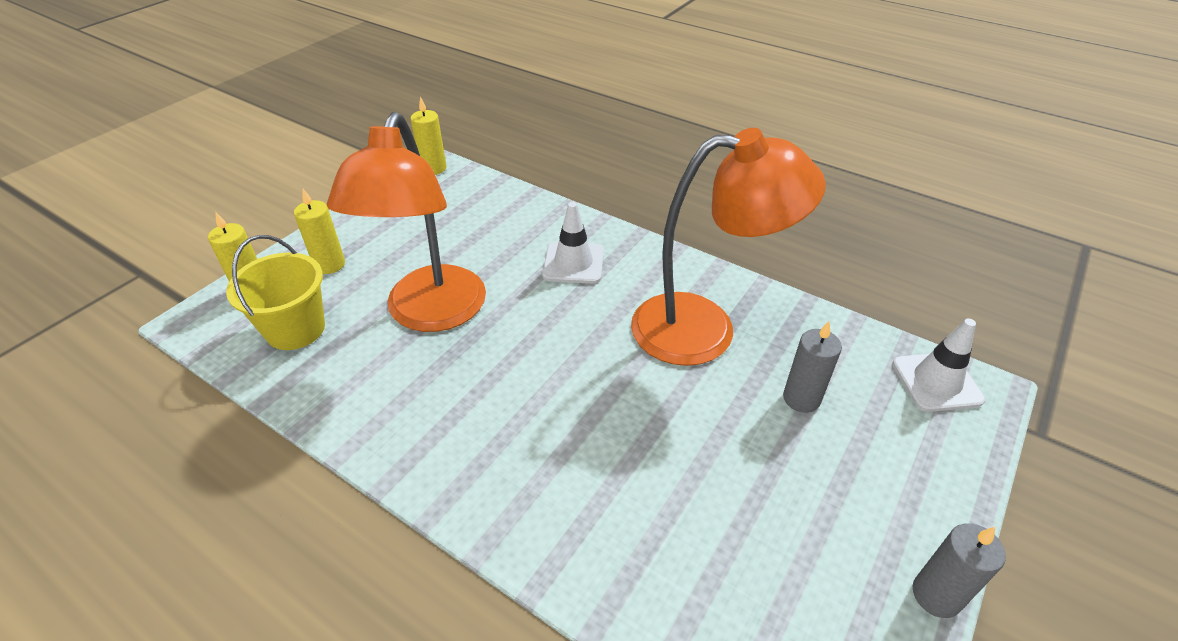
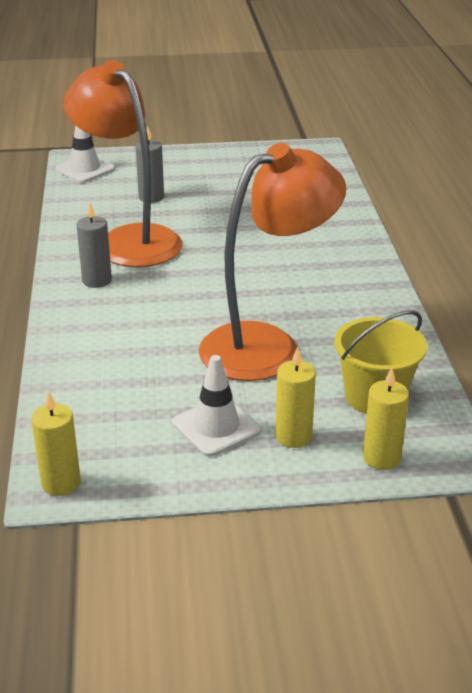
camera: 130 degrees left, 10 degrees down
white traffic cone [542,202,604,284] -> white traffic cone moved to [172,355,261,457]
grey candle [913,523,1006,618] -> grey candle moved to [76,202,112,288]

